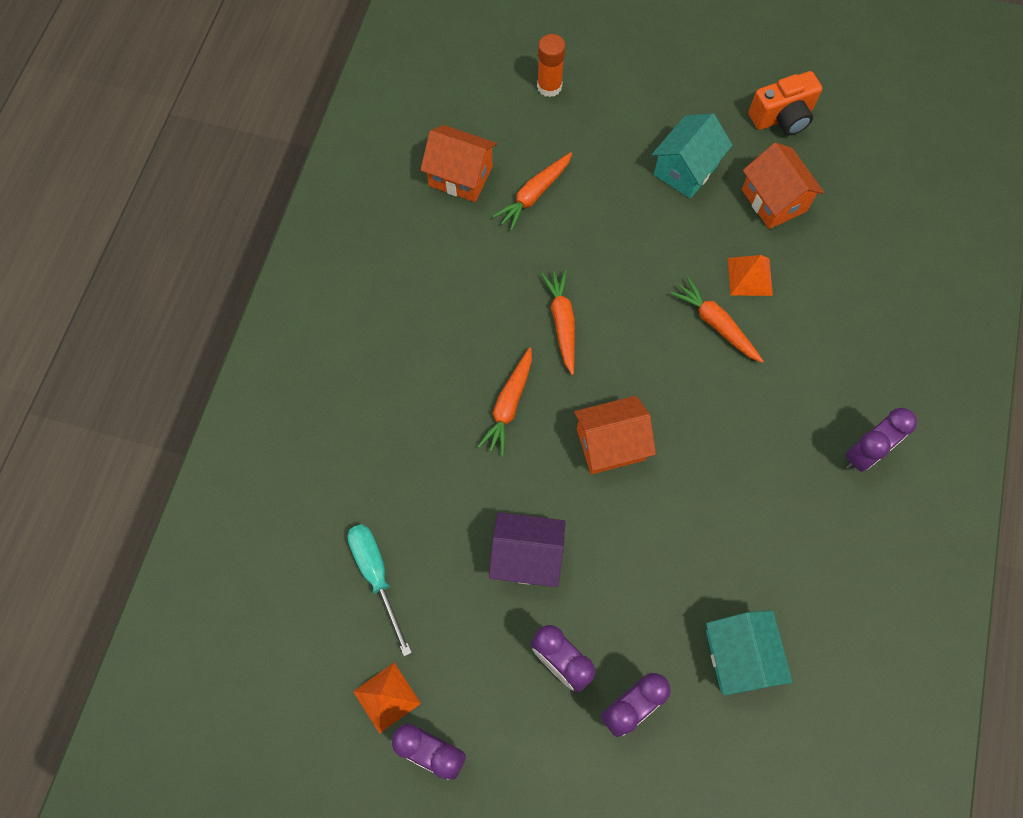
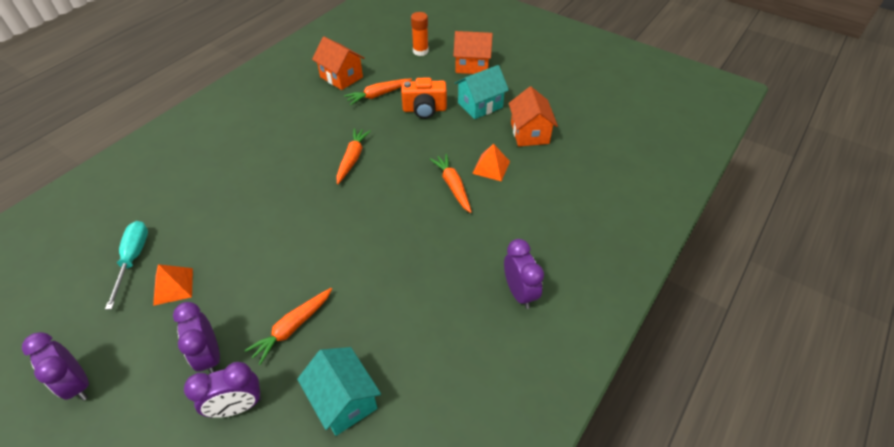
camera: 20 degrees right, 20 degrees down
orange pyramid [353,663,421,734] -> orange pyramid moved to [153,264,193,306]
orange carrot [478,347,532,456] -> orange carrot moved to [244,288,332,365]
purple house [489,512,566,587] -> none
orange house [574,396,656,474] -> orange house moved to [453,31,493,74]
turquoise house [706,610,792,696] -> turquoise house turned 45 degrees counterclockwise [297,347,381,436]
orange camera [748,71,822,136] -> orange camera moved to [401,77,447,119]
purple clock [845,408,917,472] -> purple clock turned 90 degrees counterclockwise [504,239,544,309]

